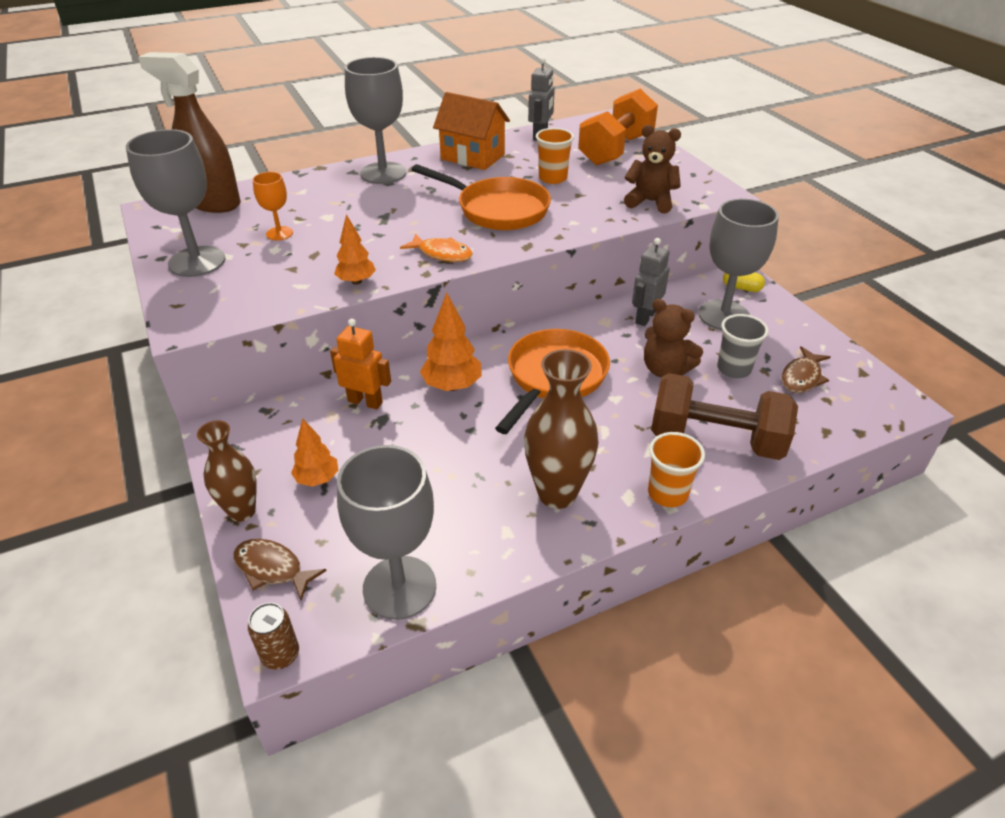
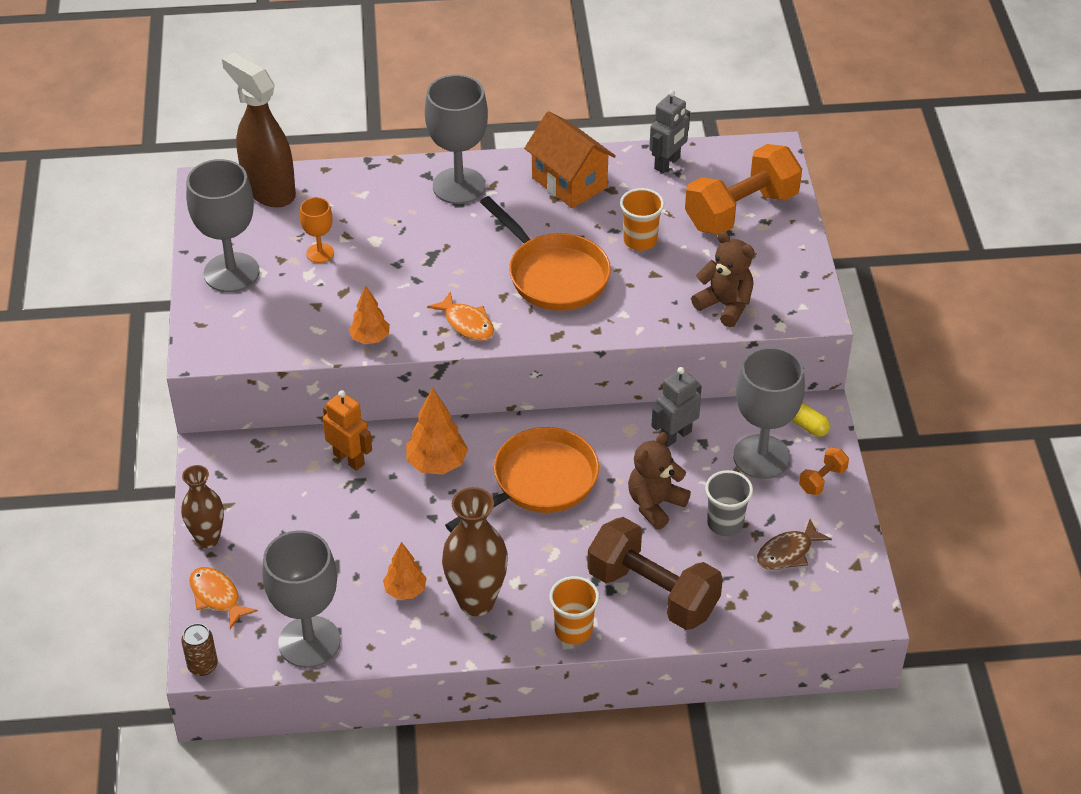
camera: 20 degrees right, 5 degrees up
brown fish [233,539,327,600] -> orange fish [189,567,258,629]
orange tree [291,418,338,487] -> orange tree moved to [383,542,426,600]
brown teddy bear [644,299,703,377] -> brown teddy bear turned 75 degrees clockwise [628,432,691,530]
none -> orange dumbbell [799,447,849,495]

